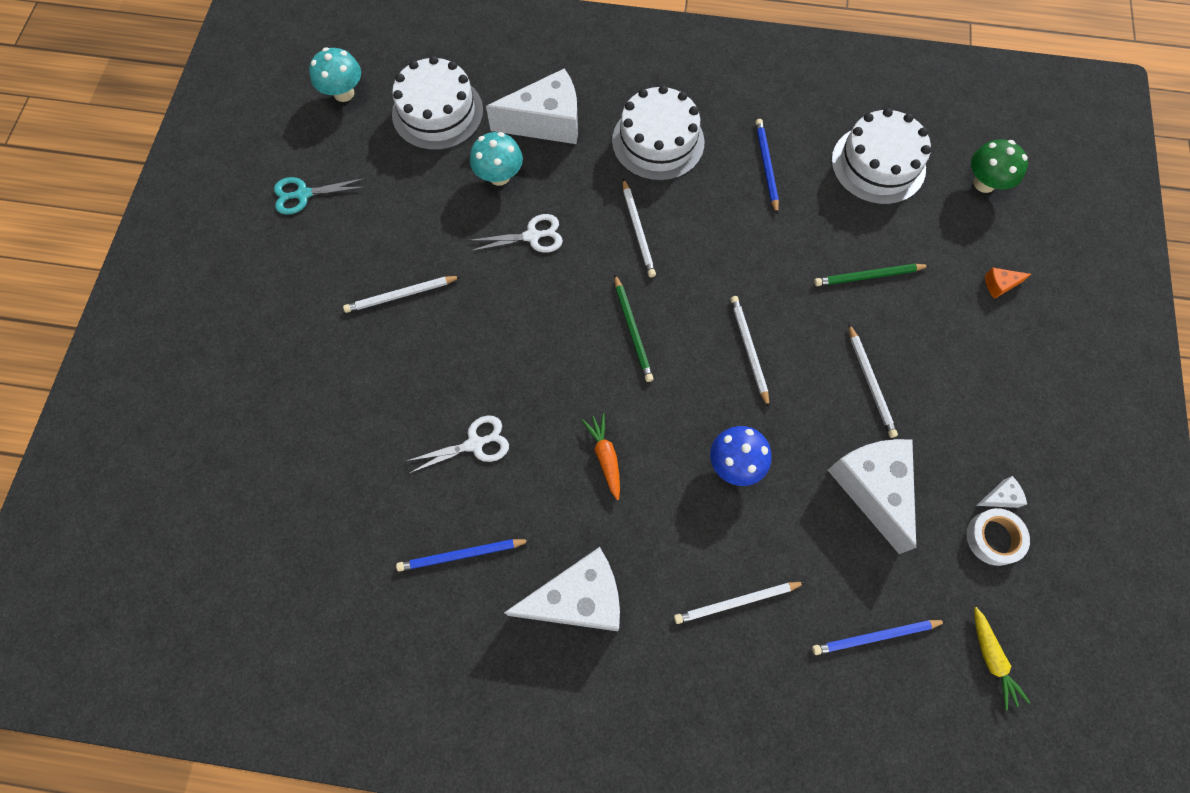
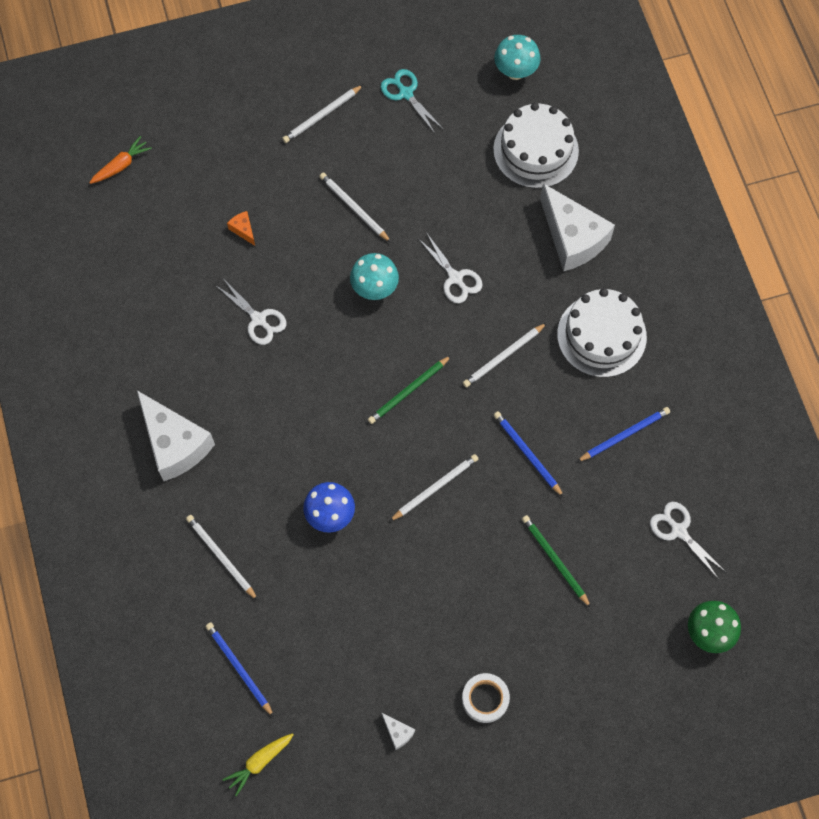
camera: 65 degrees right, 0 degrees up
blue pencil [396,539,531,572] -> blue pencil moved to [494,411,564,497]
turquoise mushroom [470,132,523,186] -> turquoise mushroom moved to [350,253,399,300]
orange carrot [582,413,620,500] -> orange carrot moved to [89,136,152,184]
white cheese [828,439,916,554] -> none
white cake [831,108,931,205] -> white scissors [650,502,727,578]
white pencil [849,324,898,438] -> white pencil moved to [282,85,363,143]
white tape [966,508,1030,566] -> white tape moved to [462,673,510,723]
orange cheese [985,268,1031,299] -> orange cheese moved to [227,211,255,246]

